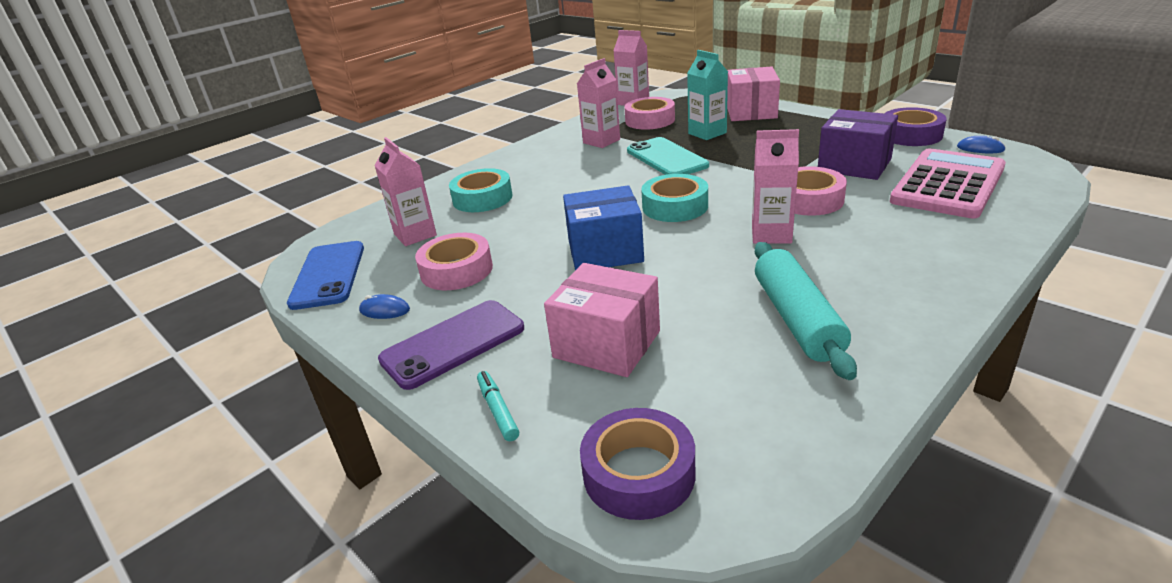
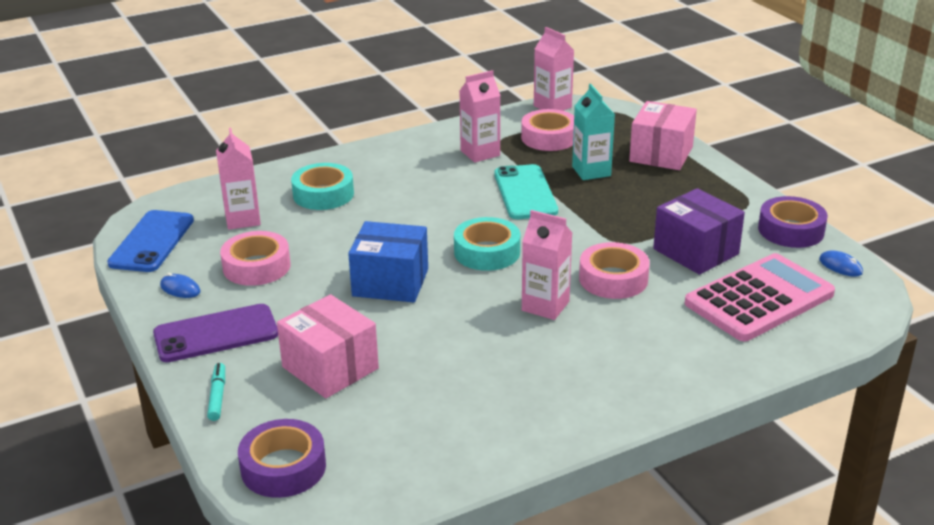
camera: 15 degrees right, 0 degrees up
turquoise rolling pin [755,242,857,380] -> none

